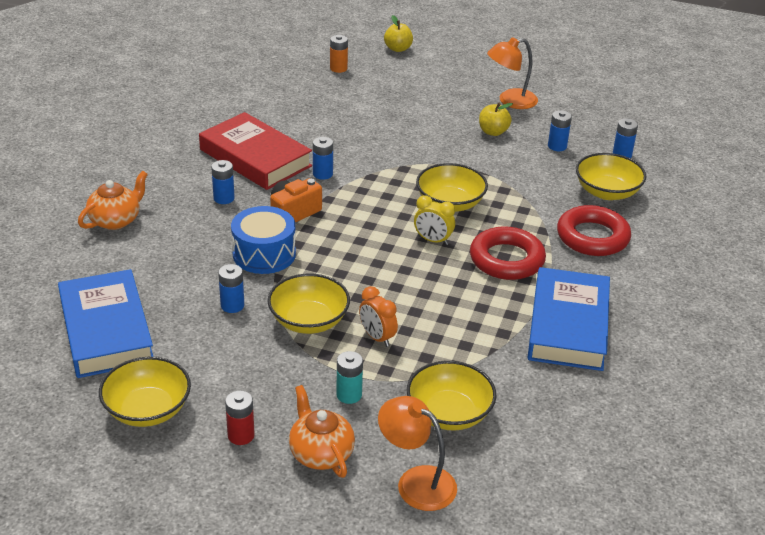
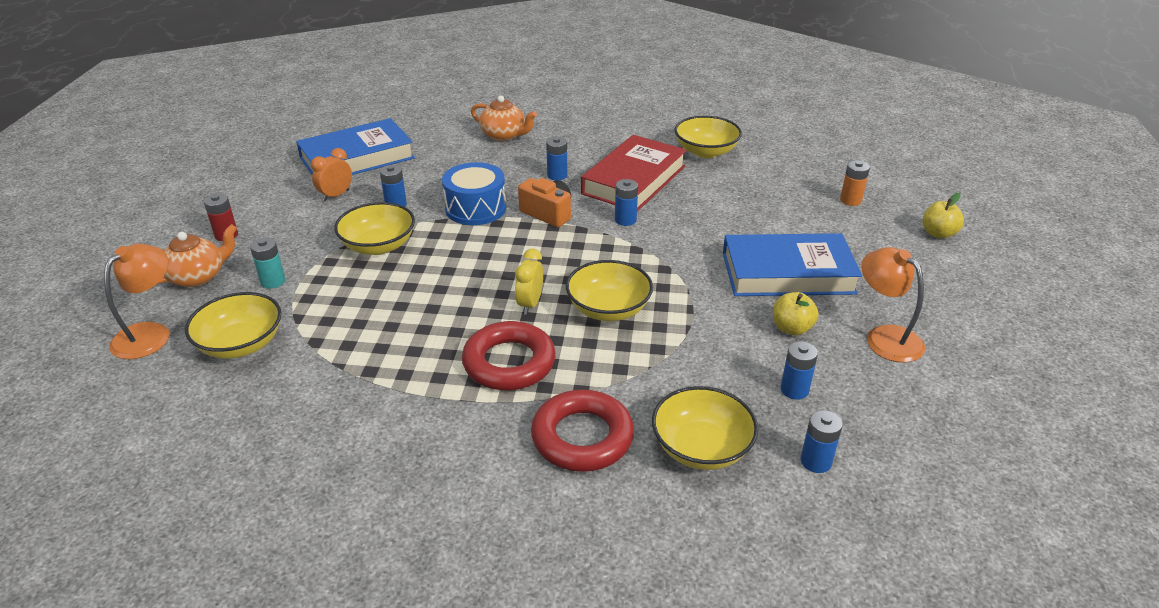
camera: 80 degrees right, 0 degrees up
yellow bowl [99,357,191,427] -> yellow bowl moved to [674,116,742,158]
orange clock [359,286,398,347] -> orange clock moved to [311,148,352,201]
blue book [528,267,610,371] -> blue book moved to [723,233,862,296]

